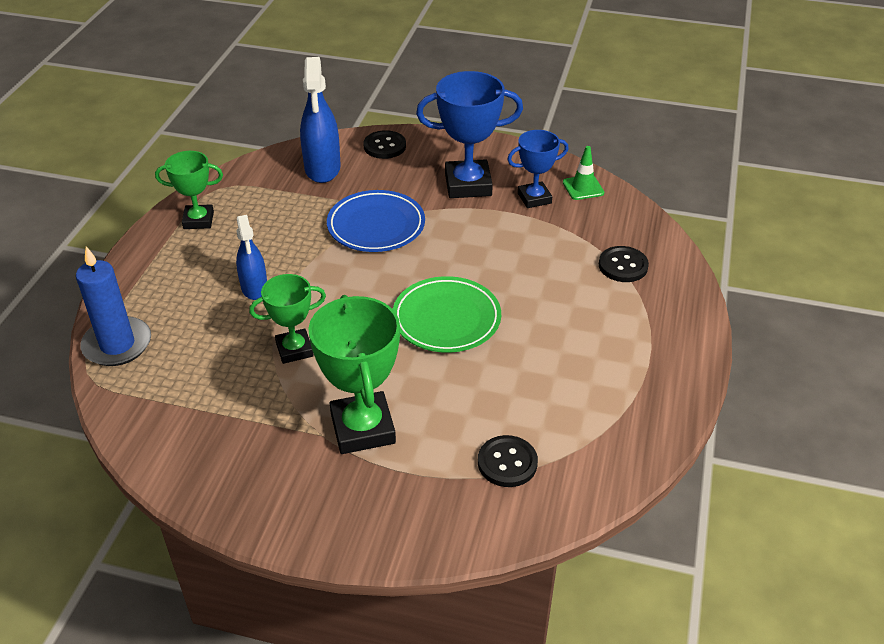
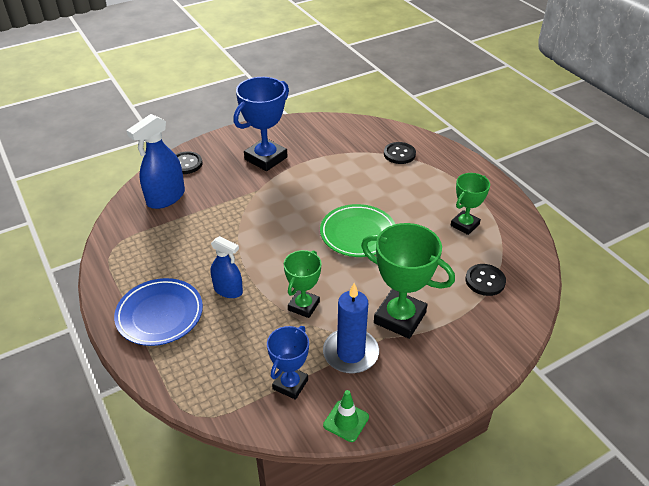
camera: 45 degrees left, 0 degrees up
blue candle [76,246,151,366] -> blue candle moved to [323,283,379,374]
green trophy [155,151,223,229] -> green trophy moved to [451,173,490,235]
blue spray bottle [300,57,341,183] -> blue spray bottle turned 90 degrees clockwise [126,114,185,209]
blue plate [327,190,425,252] -> blue plate moved to [114,278,203,346]
blue trophy [507,130,569,208] -> blue trophy moved to [267,326,309,400]
green traffic cone [563,146,604,200] -> green traffic cone moved to [323,390,369,442]

